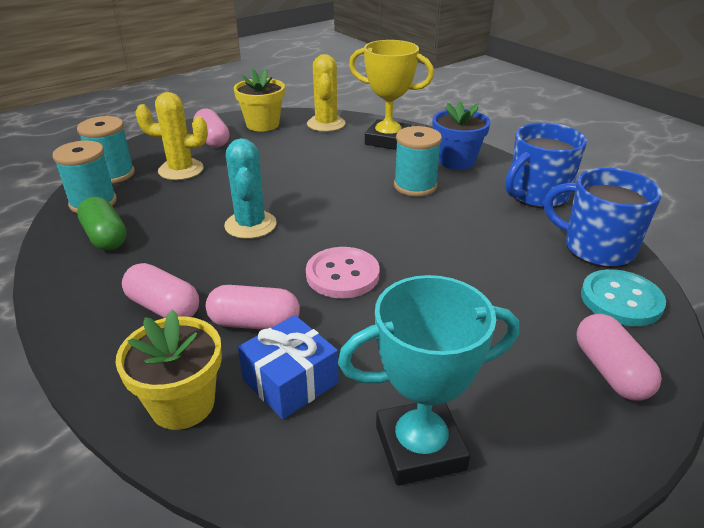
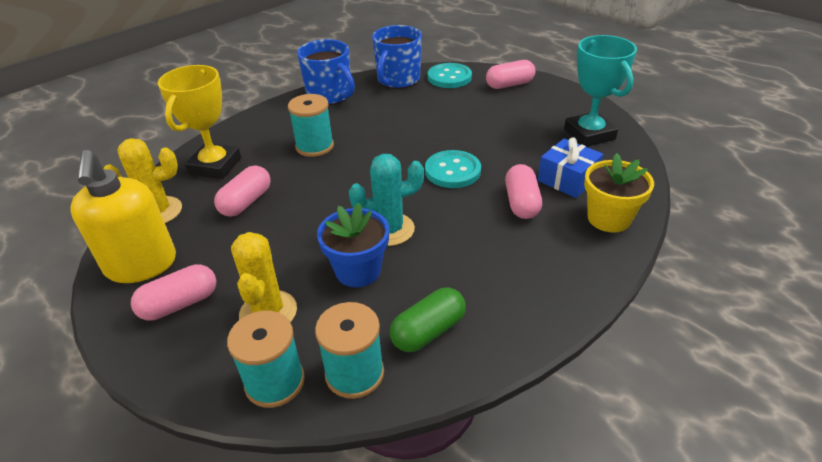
camera: 95 degrees left, 5 degrees up
pink capsule [122,263,199,318] -> pink capsule moved to [214,165,271,217]
yellow flower pot [234,68,285,132] -> yellow soap dispenser [70,150,176,283]
pink button [306,247,380,298] -> turquoise button [425,150,481,188]
blue flower pot [432,101,491,170] -> blue flower pot moved to [317,203,389,287]

